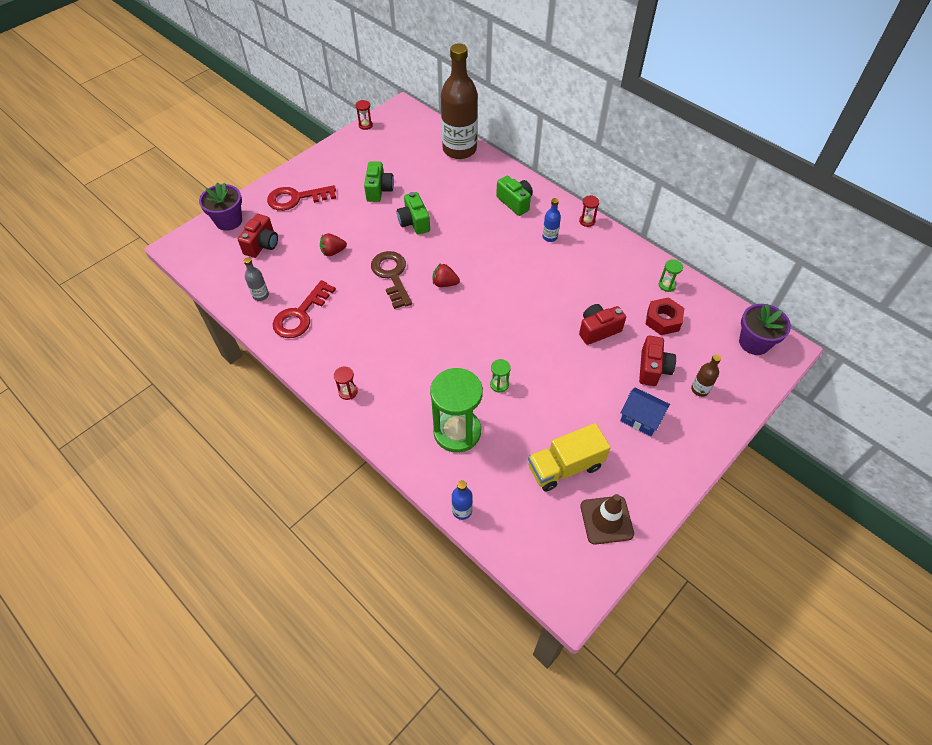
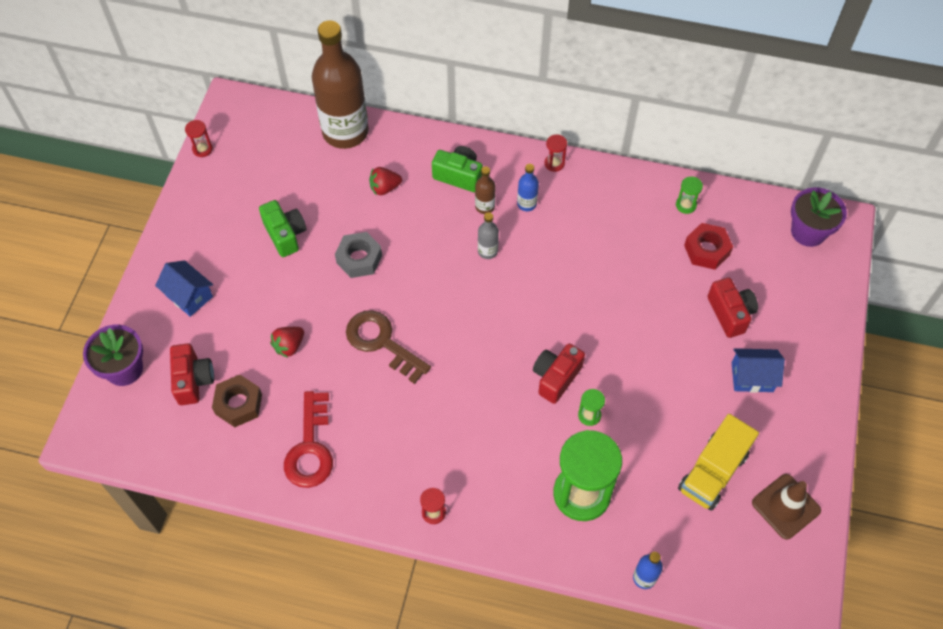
camera: 30 degrees left, 5 degrees up
grey bottle [244,257,269,301] -> grey bottle moved to [478,212,499,259]
red key [267,185,336,211] -> blue house [155,260,213,317]
green camera [397,192,430,235] -> grey nut [335,232,382,278]
red strawberry [433,263,460,287] -> red strawberry moved to [369,167,402,195]
red camera [579,304,626,345] -> red camera moved to [533,343,585,404]
brown bottle [691,354,721,397] -> brown bottle moved to [475,167,496,214]
none -> brown nut [212,375,262,427]

